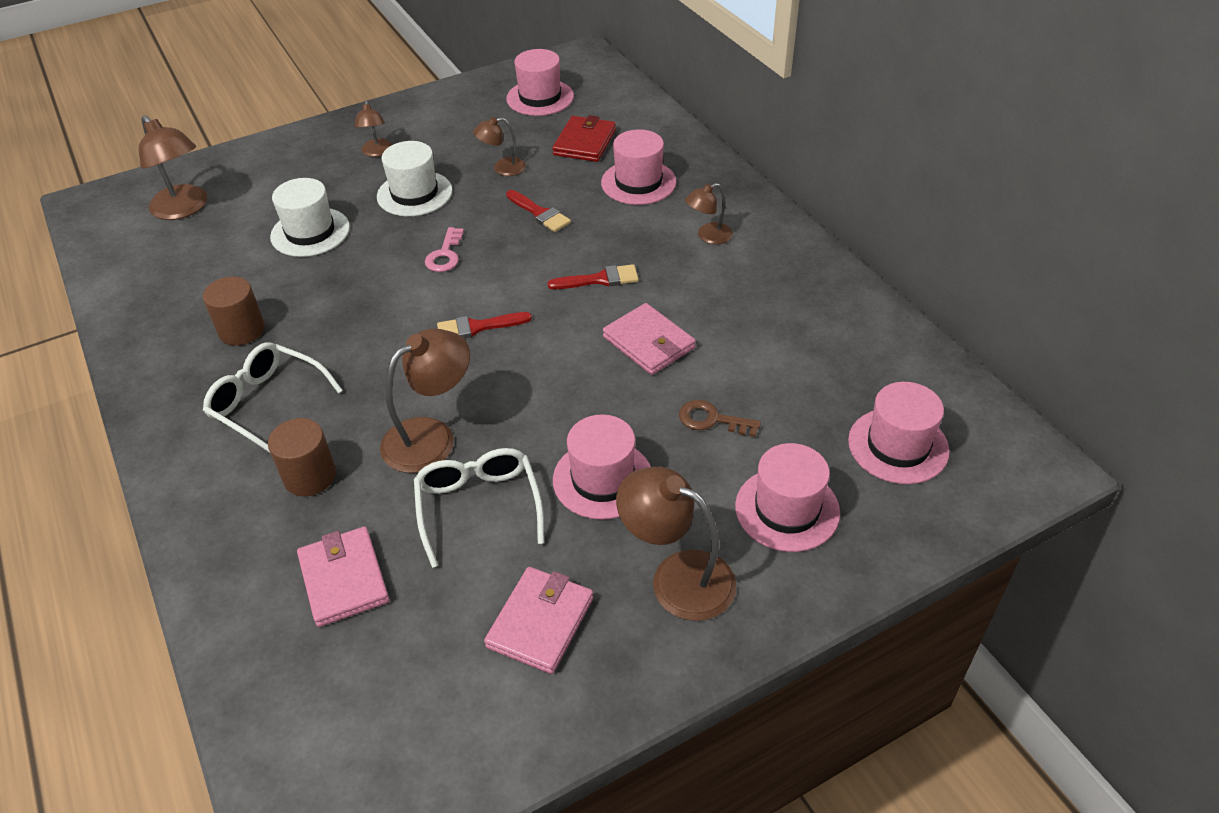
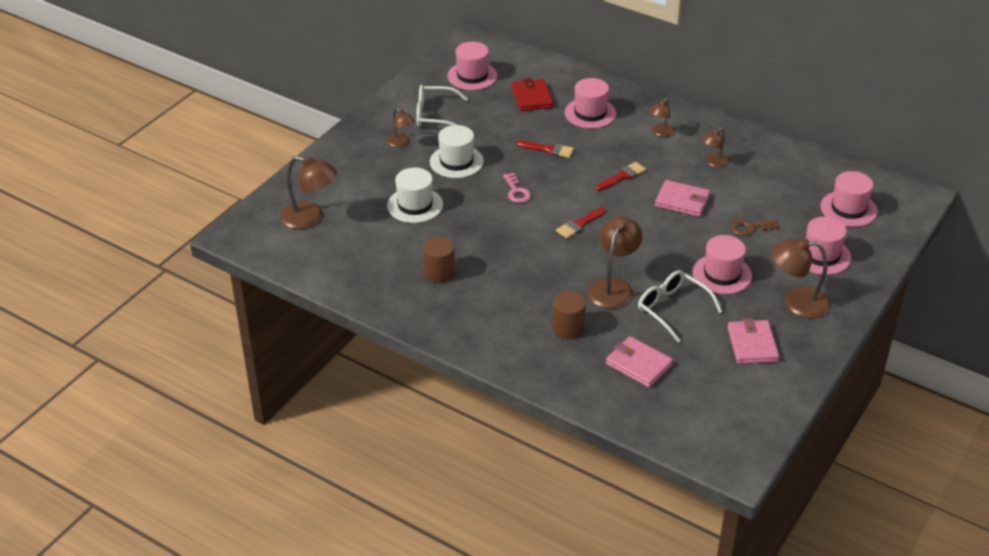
camera: 30 degrees left, 5 degrees down
white glasses [203,342,343,453] -> white glasses moved to [416,85,468,127]
brown lamp [473,117,526,176] -> brown lamp moved to [702,128,729,168]

